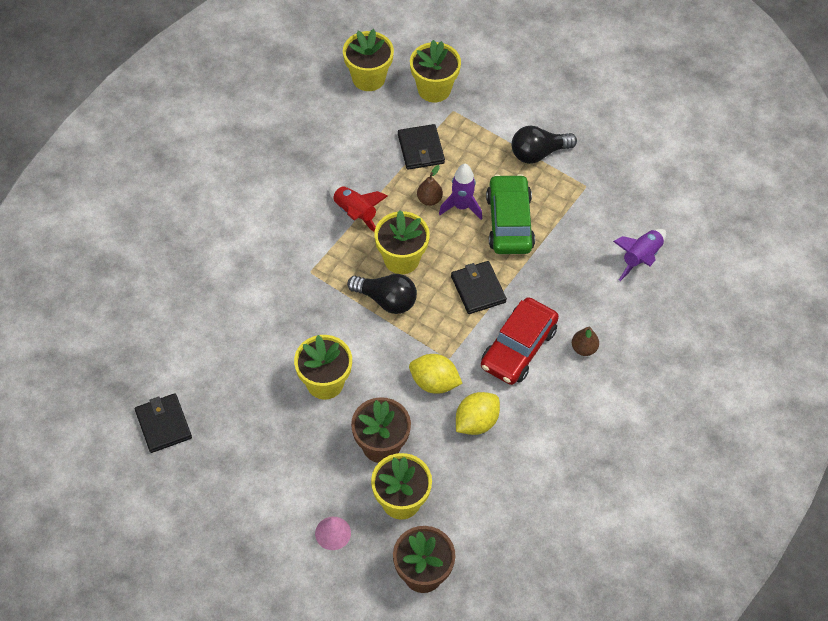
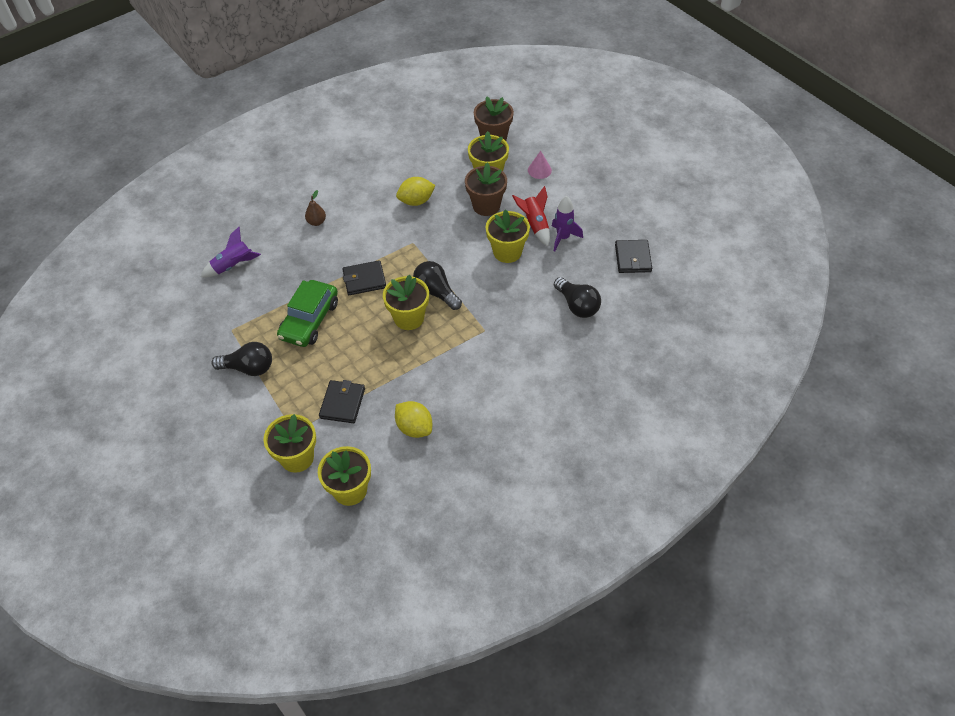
camera: 155 degrees left, 5 degrees down
red rocket [329,185,388,232] -> red rocket moved to [512,186,550,246]
yellow lemon [409,354,463,394] -> yellow lemon moved to [395,401,432,438]
brown pear [417,165,443,206] -> none
purple rocket [439,164,482,220] -> purple rocket moved to [552,195,583,251]
black wallet [451,261,507,314] -> black wallet turned 75 degrees clockwise [342,260,386,295]
red car [481,297,559,385] -> none
none -> black light bulb [554,277,601,318]

